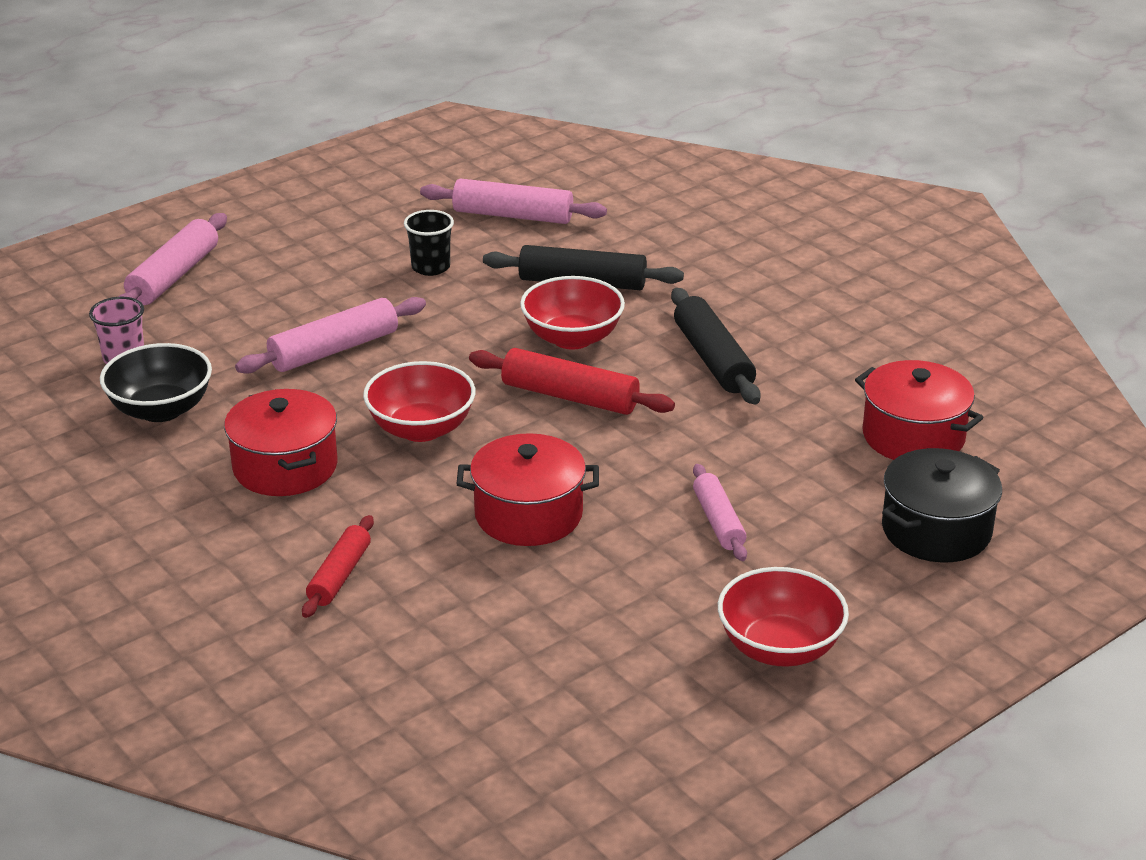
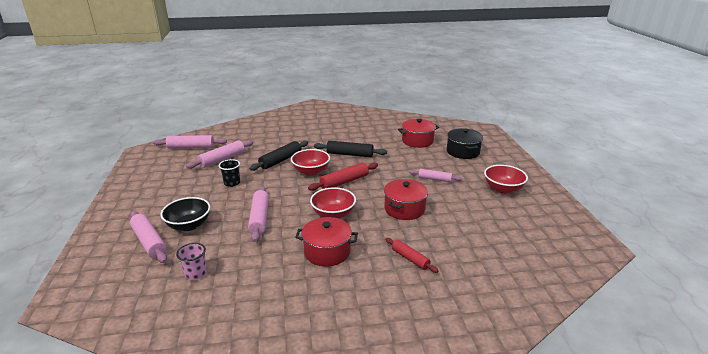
camera: 60 degrees left, 5 degrees down
black bowl [100,343,212,422] -> black bowl moved to [160,197,210,231]
none -> pink rolling pin [153,135,227,149]

